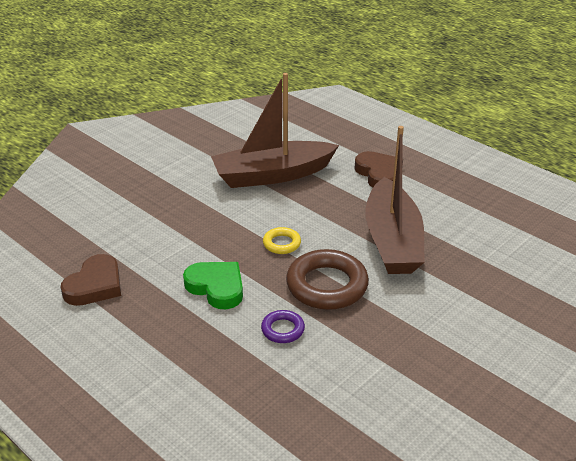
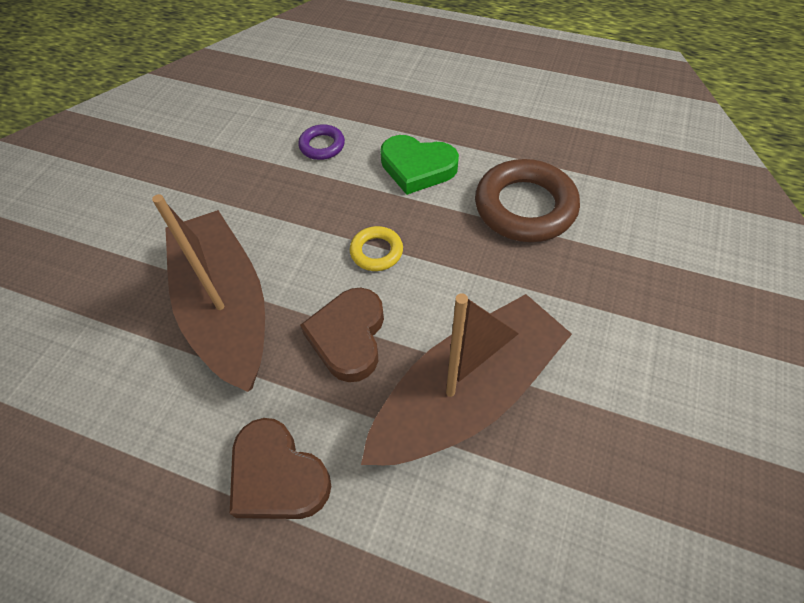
camera: 160 degrees right, 20 degrees up
brown heart [61,254,121,306] -> brown heart moved to [300,287,384,382]
brown ring [286,249,369,310] -> brown ring moved to [475,159,580,242]

